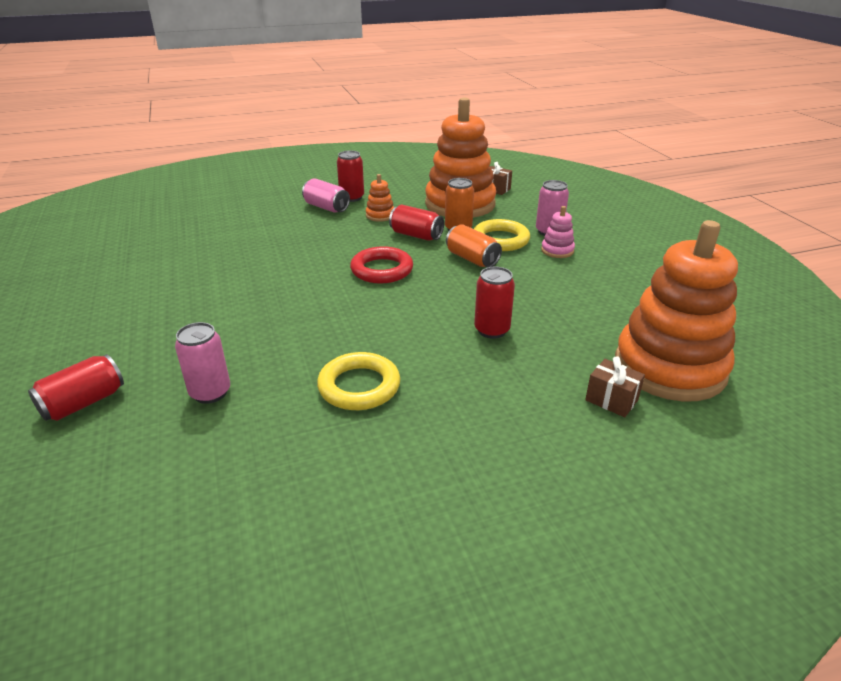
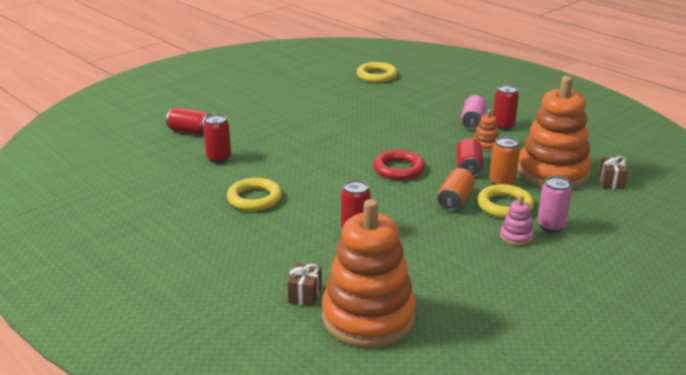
camera: 65 degrees right, 5 degrees down
pink can [175,322,230,404] -> red can [203,114,231,163]
none -> yellow ring [357,62,397,83]

